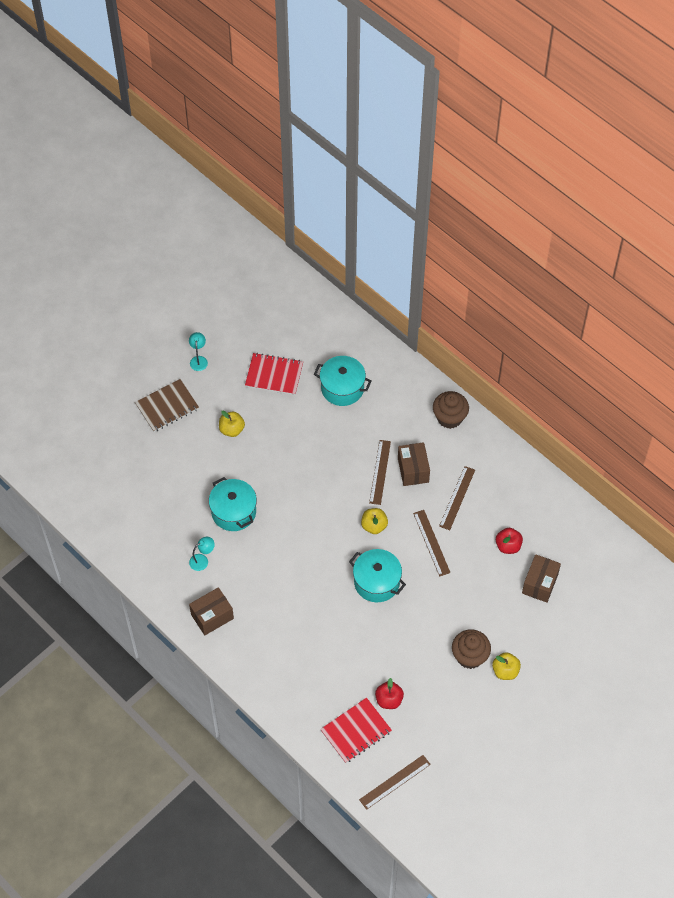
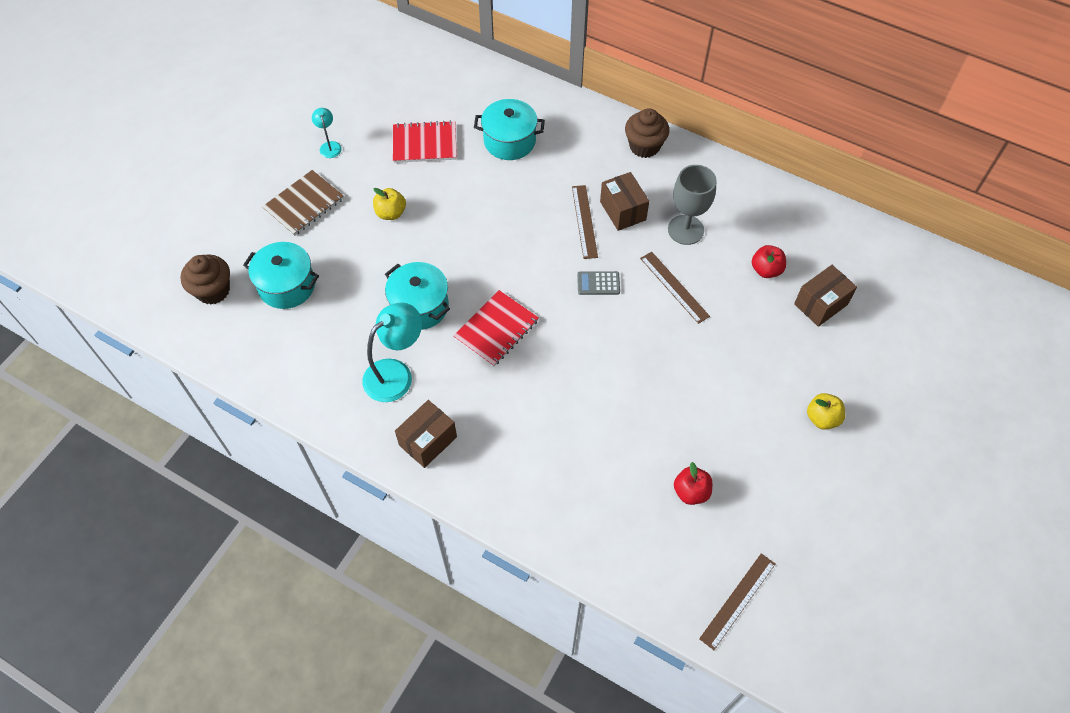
camera: 15 degrees left, 0 degrees up
turquoise lamp [189,537,215,571] -> turquoise lamp [362,302,422,402], size x1.96
red notebook [320,698,392,763] -> red notebook moved to [454,290,539,367]
turquoise pot [349,549,406,602] -> turquoise pot moved to [243,242,319,309]
yellow apple [361,508,388,534] -> grey calculator [577,271,620,295]
brown ruler [439,466,475,530] -> grey goblet [668,165,716,245]
brown cupcake [452,629,491,669] -> brown cupcake moved to [180,255,230,305]
brown box [522,554,561,603] -> brown box turned 45 degrees clockwise [794,265,857,327]

